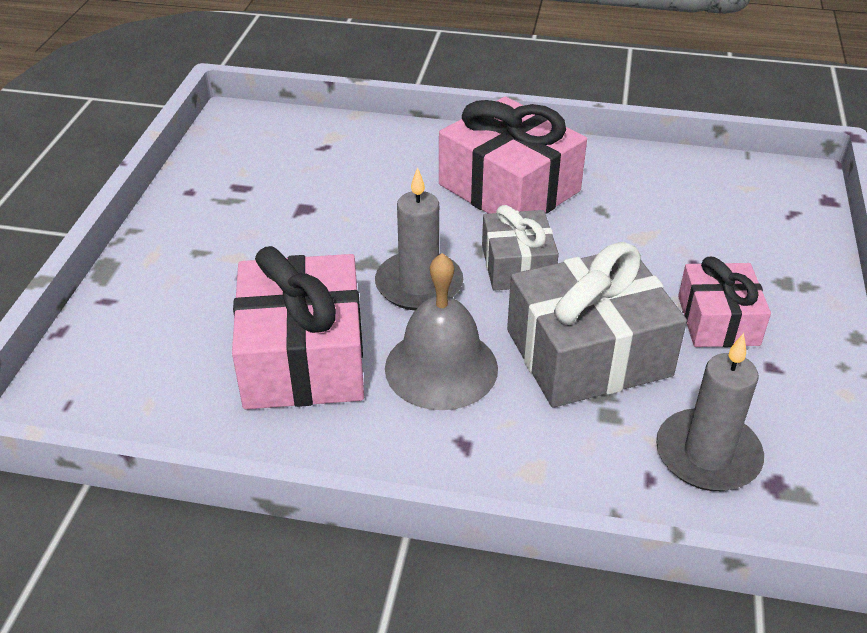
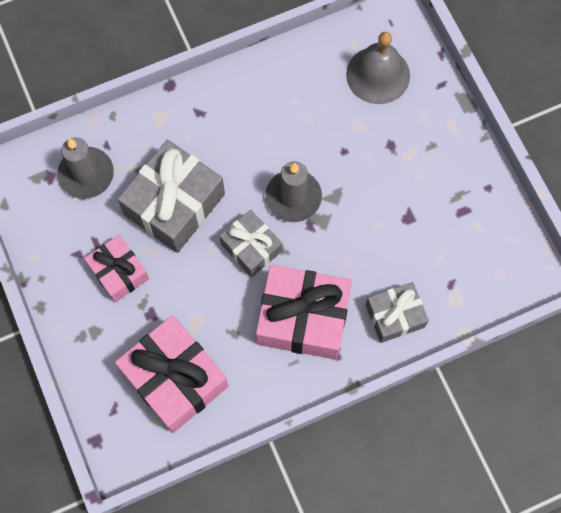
camera: 145 degrees right, 30 degrees up
pink gift [232,246,364,409] -> pink gift moved to [115,315,228,433]
grey bell [385,253,498,410] -> grey bell moved to [346,32,410,104]
none -> grey gift [366,282,429,343]

